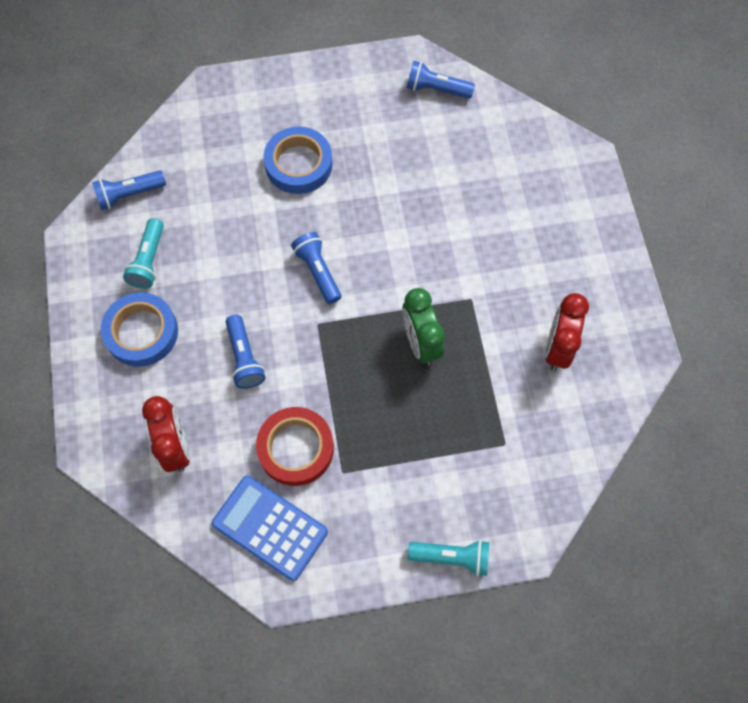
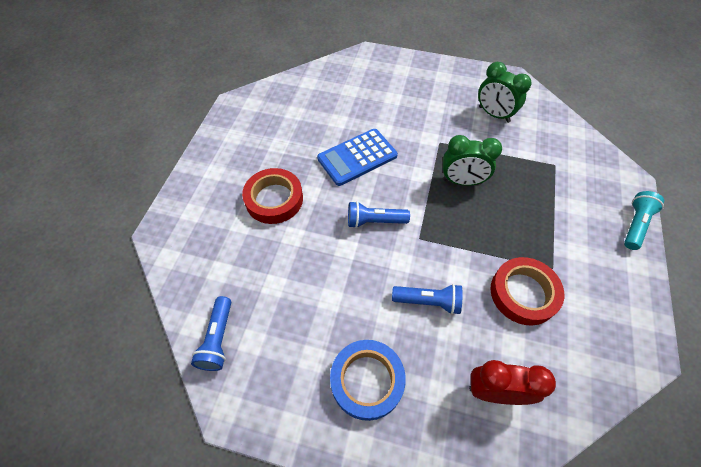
camera: 65 degrees left, 10 degrees down
turquoise flashlight [123,218,164,289] -> none
blue calculator [212,476,328,581] -> blue calculator moved to [317,129,398,186]
blue tape [264,127,333,194] -> red tape [242,168,303,224]
blue flashlight [407,61,475,98] -> none
red clock [545,293,589,371] -> green clock [478,62,532,123]

